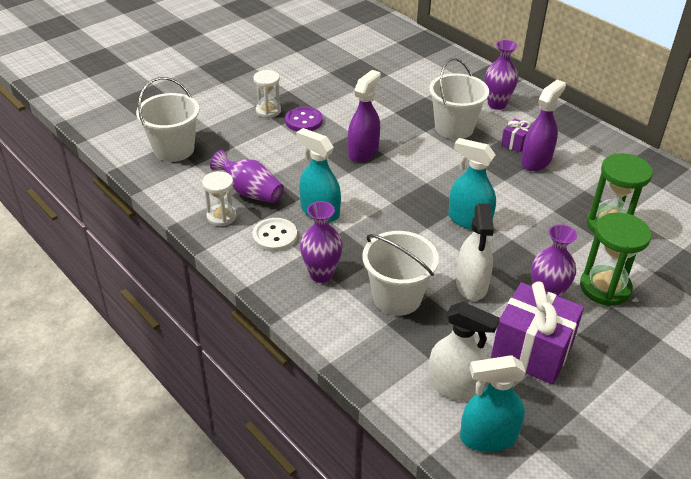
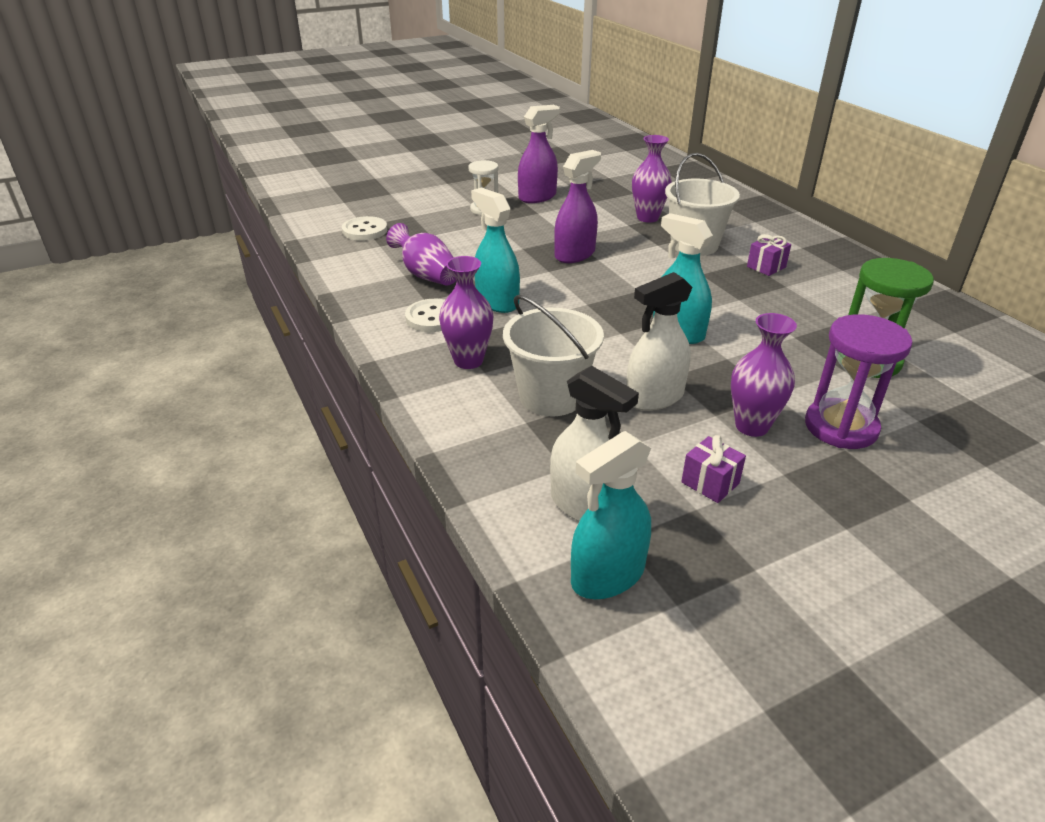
camera: 15 degrees right, 5 degrees down
white bucket [136,77,199,162] -> white button [342,216,387,241]
white hourglass [202,171,237,226] -> none
purple button [285,107,323,131] -> none
white spray bottle [456,203,494,301] -> white spray bottle turned 45 degrees clockwise [626,272,692,411]
turquoise spray bottle [460,355,526,452] -> turquoise spray bottle turned 45 degrees counterclockwise [571,431,651,599]
purple vase [485,40,518,110] -> purple vase moved to [632,135,672,223]
purple gift [491,281,584,385] -> purple gift [681,435,746,503], size x0.47
purple spray bottle [521,80,566,171] -> purple spray bottle moved to [518,105,560,203]
green hourglass [580,212,652,306] -> purple hourglass [805,314,913,449]

